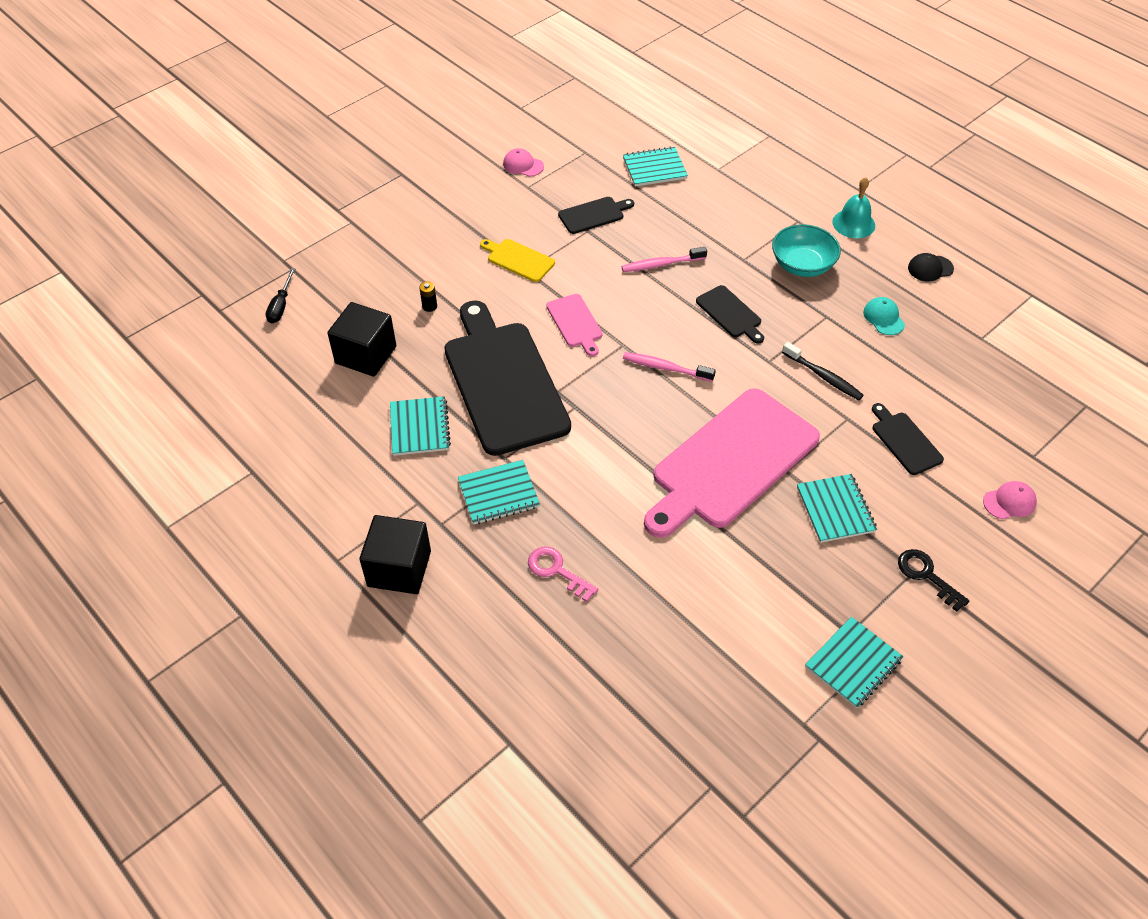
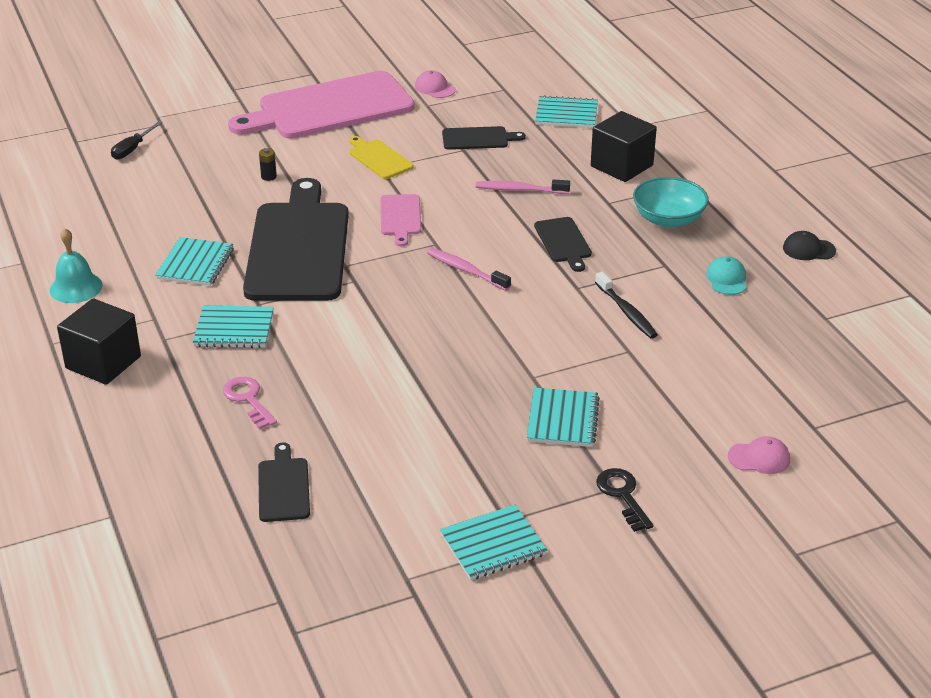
camera: 20 degrees right, 15 degrees down
black cube [327,302,396,377] -> black cube moved to [591,111,657,182]
pink cutting board [644,388,820,538] -> pink cutting board moved to [228,71,415,139]
turquoise bell [832,177,875,238] -> turquoise bell moved to [50,228,102,303]
black cutting board [872,403,944,475] -> black cutting board moved to [258,442,310,522]

